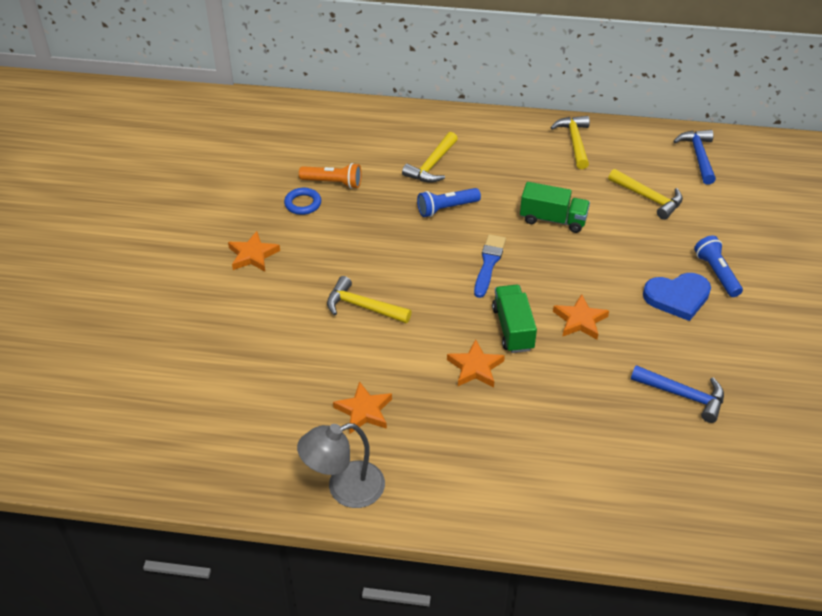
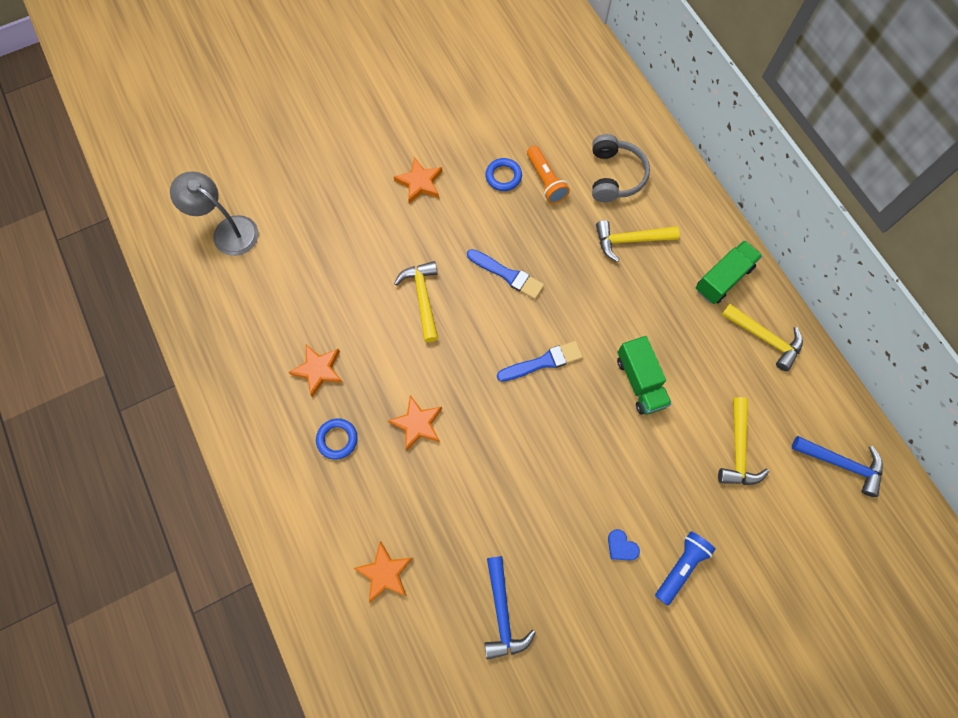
camera: 55 degrees right, 25 degrees up
grey lamp [297,423,385,508] -> grey lamp moved to [170,171,259,256]
blue flashlight [417,188,481,217] -> none
green truck [492,285,537,353] -> green truck moved to [696,240,762,304]
yellow hammer [550,116,590,169] -> yellow hammer turned 75 degrees clockwise [721,303,803,371]
orange star [553,294,609,340] -> orange star moved to [353,541,413,603]
blue heart [643,273,711,321] -> blue heart [608,529,640,560], size x0.48
blue hammer [673,130,716,184] -> blue hammer turned 60 degrees clockwise [792,436,883,497]
none -> blue ring [316,418,358,460]
none -> blue brush [467,249,544,299]
none -> grey headphones [592,134,650,202]

